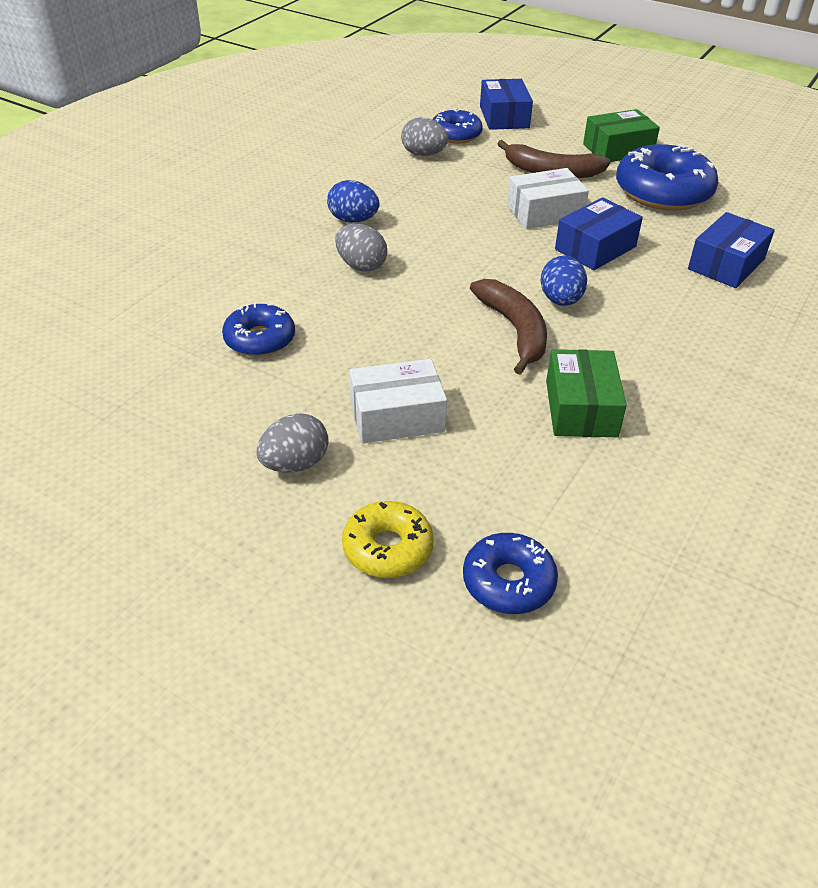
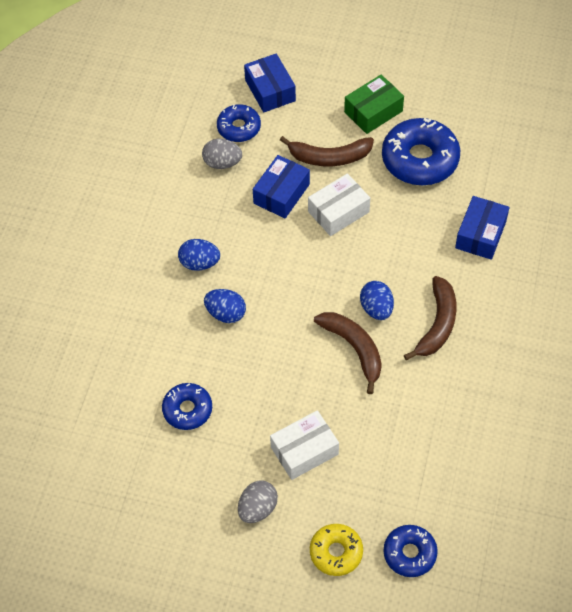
camera: 15 degrees left, 15 degrees up
grey egg [335,224,387,272] -> blue egg [204,289,246,323]
green box [546,349,627,437] -> none
blue box [555,197,643,270] -> blue box moved to [253,155,310,218]
none -> brown banana [404,276,457,360]

